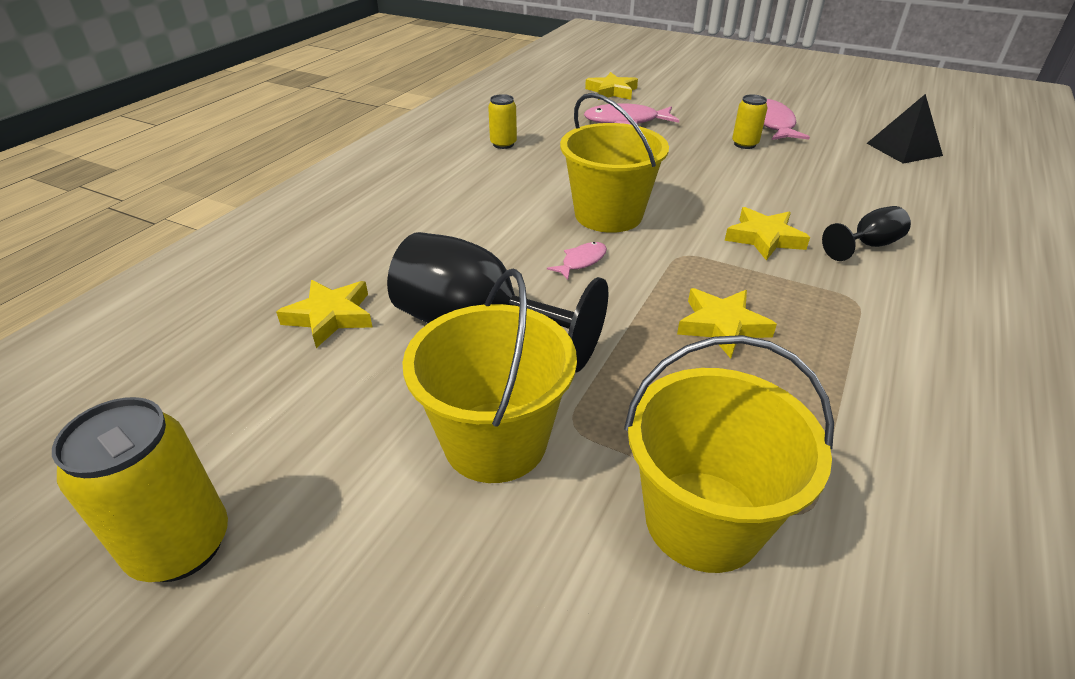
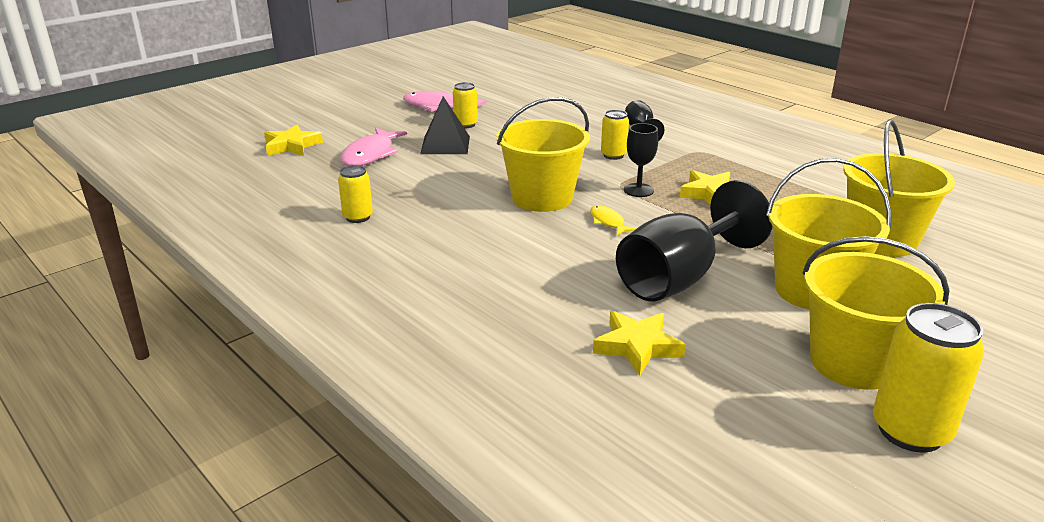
camera: 70 degrees left, 10 degrees down
pink fish [547,242,607,280] -> yellow fish [590,205,636,235]
yellow star [725,207,810,260] -> yellow can [601,110,629,160]
black pyramid [866,94,943,164] -> black pyramid moved to [420,96,470,154]
none -> black goblet [624,123,658,197]
none -> yellow bucket [803,236,950,390]

